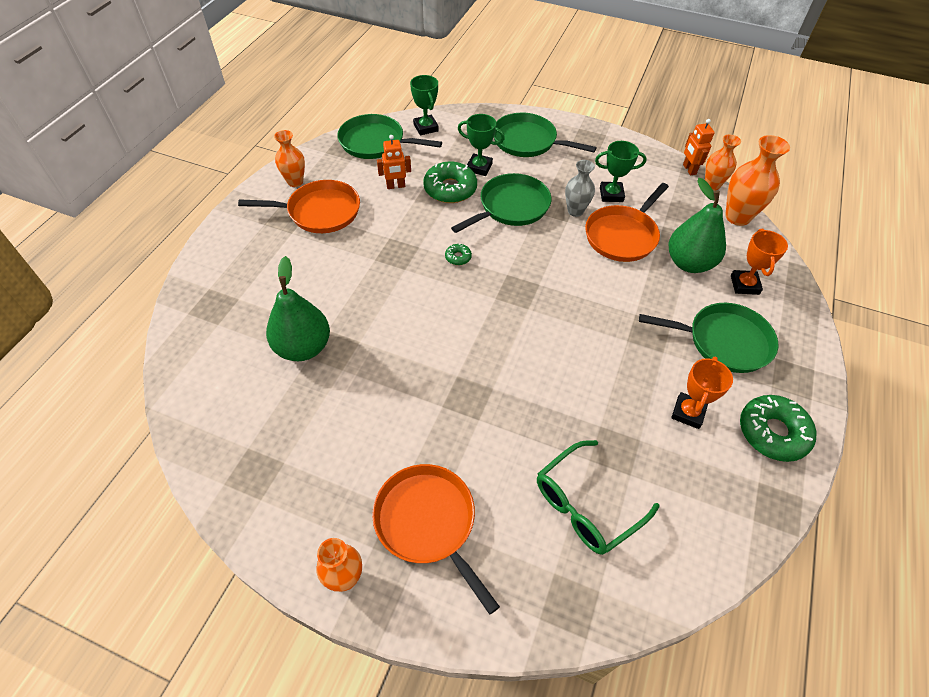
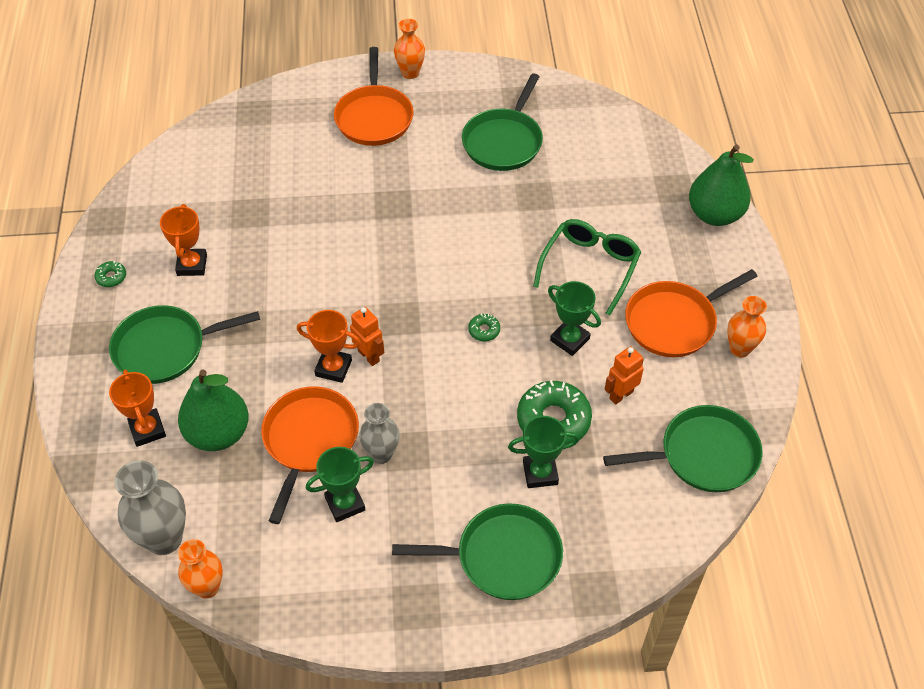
camera: 155 degrees right, 0 degrees up
green pear [266,256,330,361] -> green pear moved to [689,145,754,226]
orange pan [372,464,500,615] -> orange pan turned 60 degrees clockwise [334,47,413,146]
green trophy [410,75,439,135] -> green trophy moved to [548,281,601,356]
green pan [451,173,551,233] -> green pan moved to [462,73,543,171]
green glasses [537,440,660,555] -> green glasses moved to [533,219,641,316]
orange robot [683,119,715,175] -> orange robot moved to [350,307,384,366]
orange vase [725,135,790,226] -> grey vase [115,460,186,555]
green donut [740,395,816,462] -> green donut [94,261,126,287], size x0.45
none -> orange trophy [297,310,361,383]

